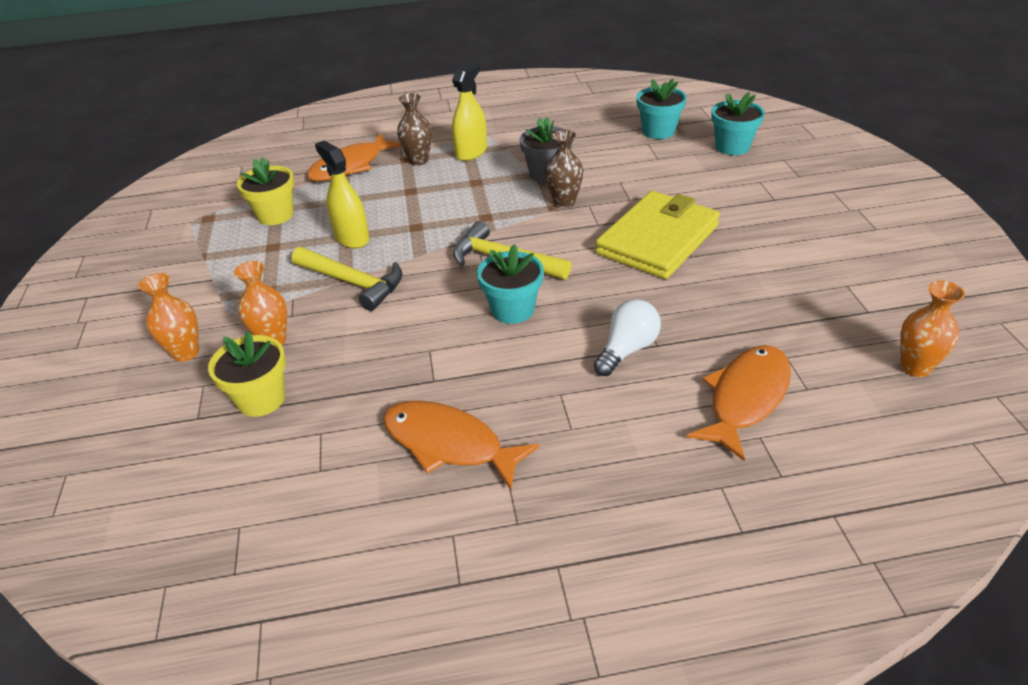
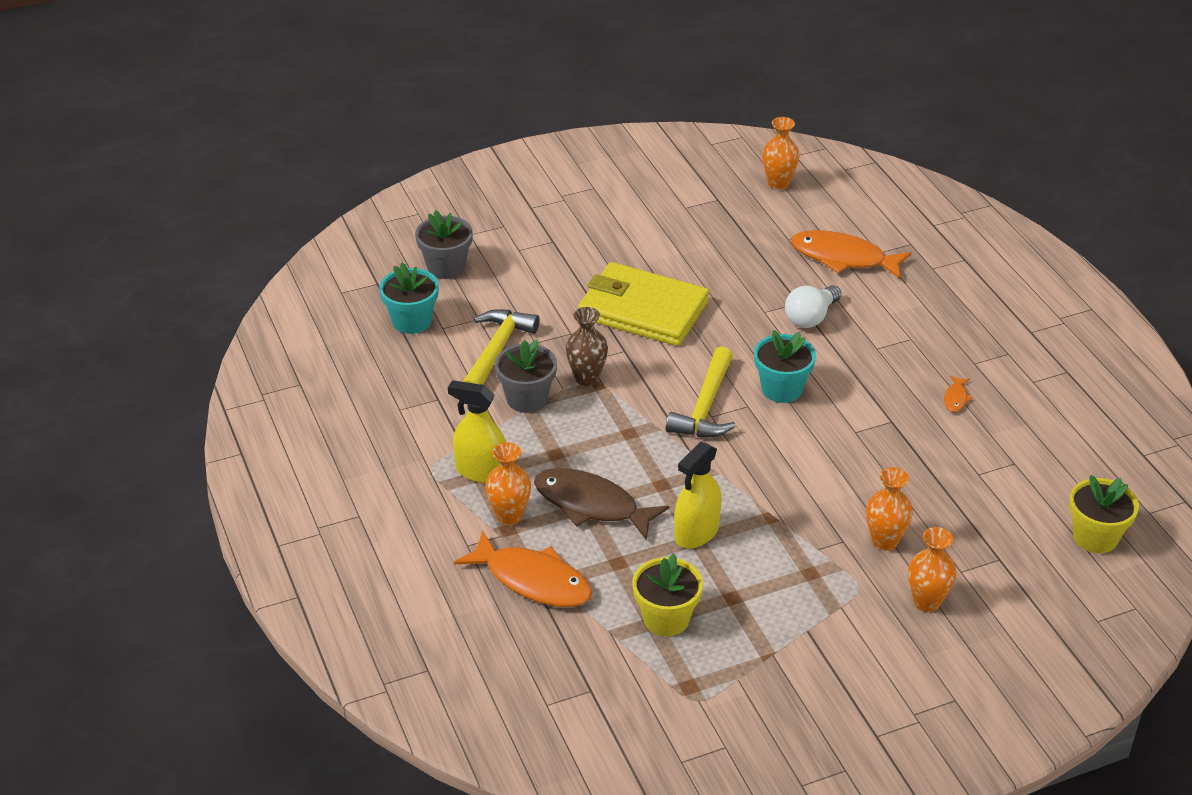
camera: 105 degrees left, 0 degrees up
yellow flower pot [208,331,286,417] -> yellow flower pot moved to [1069,475,1139,553]
yellow hammer [292,247,402,311] -> yellow hammer moved to [463,309,540,385]
orange fish [383,401,540,490] -> orange fish [944,375,973,412], size x0.42
brown vase [397,93,432,166] -> orange vase [485,442,531,525]
white light bulb [594,299,661,376] -> white light bulb turned 75 degrees counterclockwise [785,285,841,328]
turquoise flower pot [711,92,765,155] -> grey flower pot [415,210,473,279]
none -> brown fish [534,468,669,541]

